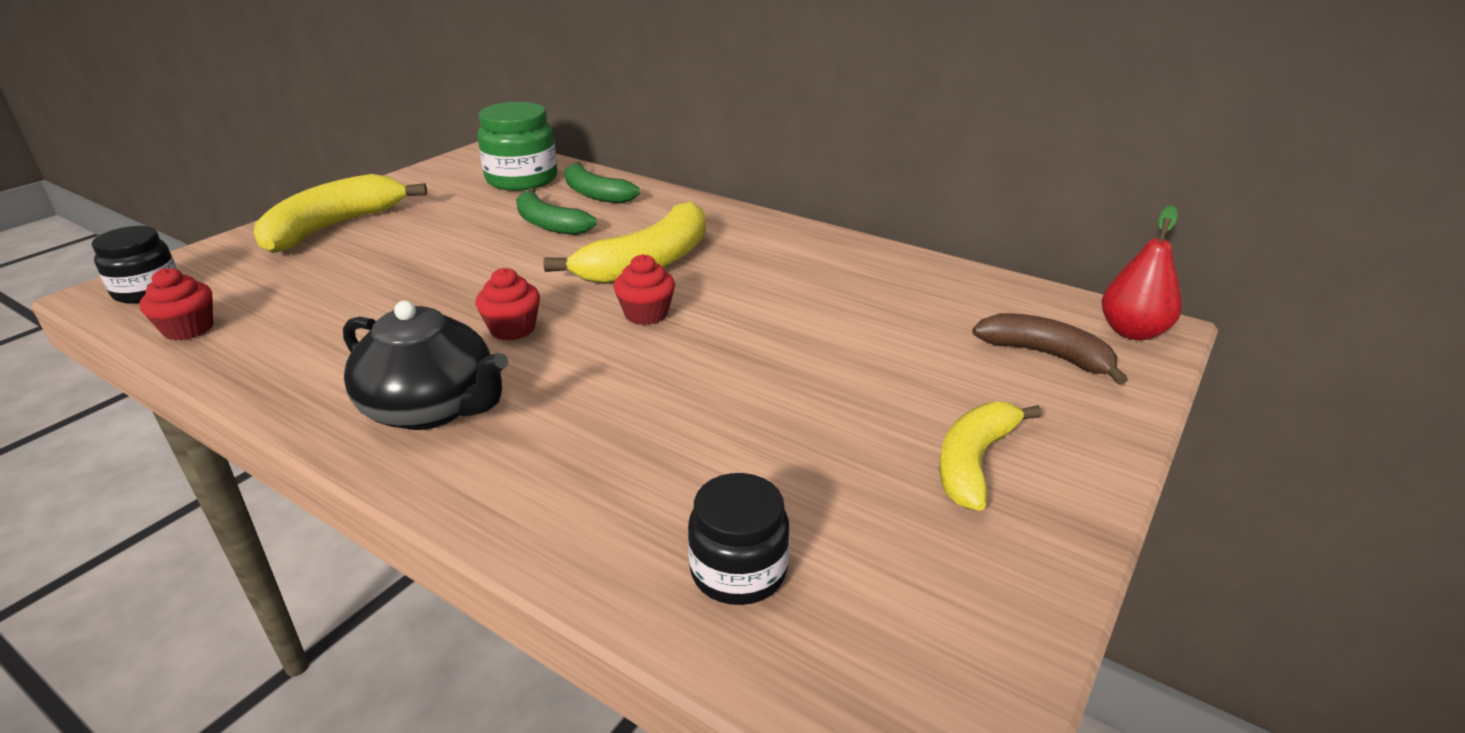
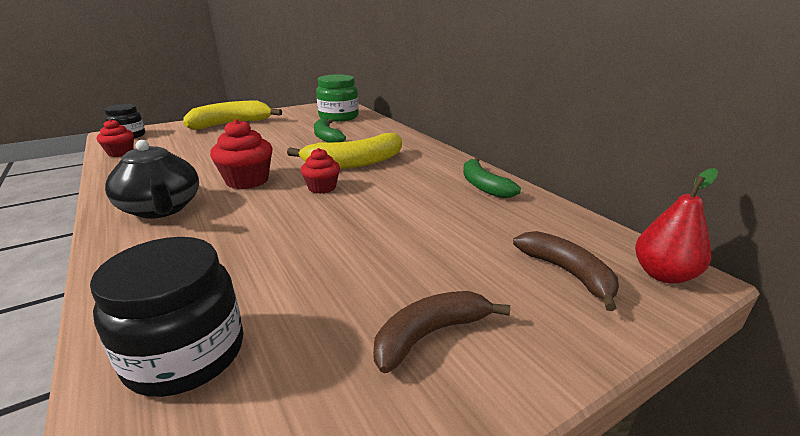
camera: 25 degrees right, 5 degrees down
red cupcake [476,268,540,340] -> red cupcake [210,119,272,189], size x1.56
green banana [565,162,640,203] -> green banana moved to [463,158,521,198]
black jar [688,473,789,605] -> black jar [90,237,243,397], size x1.52
yellow banana [939,402,1042,511] -> brown banana [373,291,510,373]

